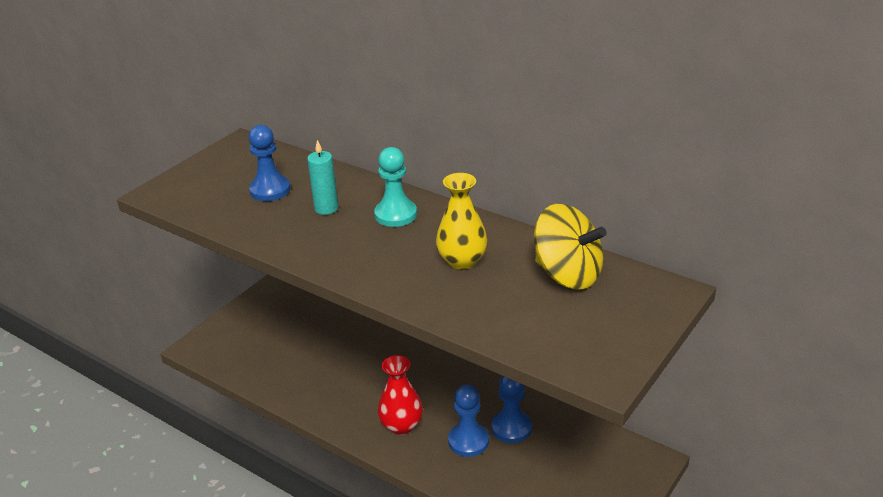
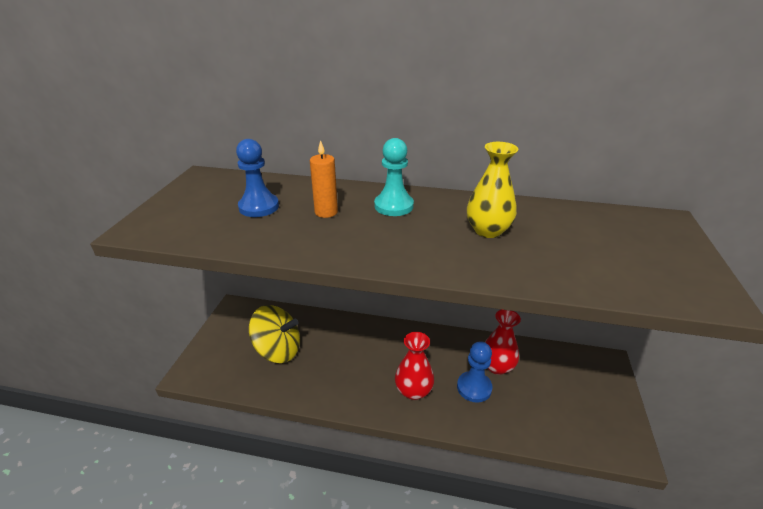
camera: 25 degrees left, 0 degrees up
turquoise candle [307,140,338,215] -> orange candle [310,140,338,218]
blue pawn [491,376,532,443] -> red vase [485,310,521,375]
yellow spinning top [534,204,606,289] -> yellow spinning top moved to [249,305,300,363]

